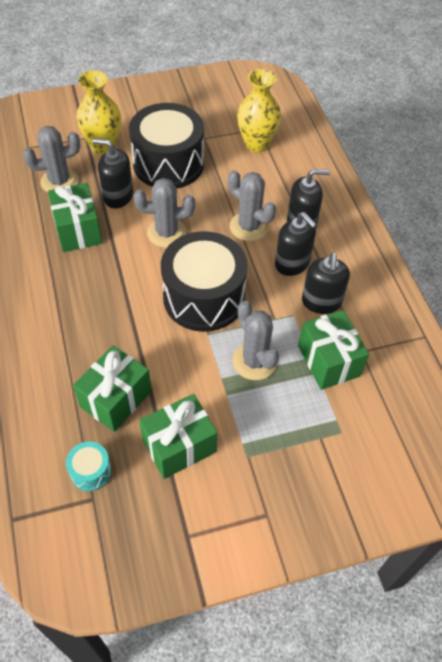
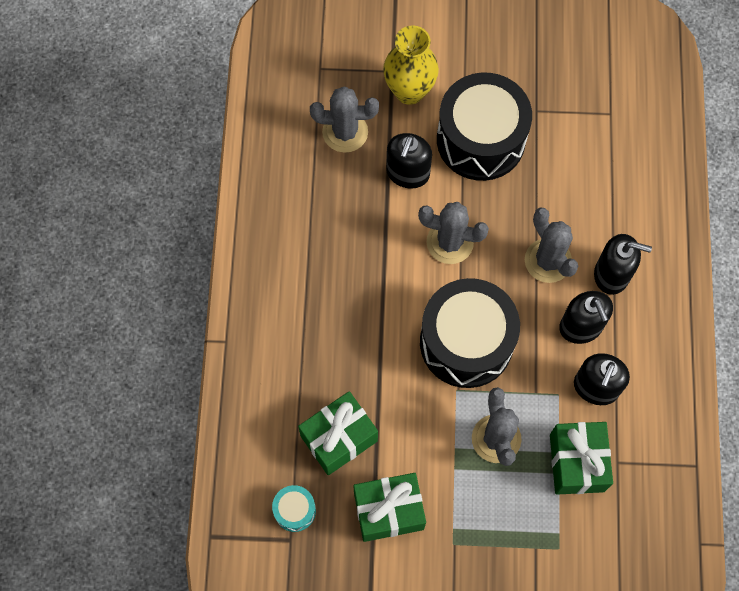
camera: 20 degrees right, 15 degrees up
green gift [48,183,102,252] -> none
black soap dispenser [92,138,133,208] -> black soap dispenser turned 105 degrees counterclockwise [386,133,432,189]
yellow vase [237,69,281,153] -> none

